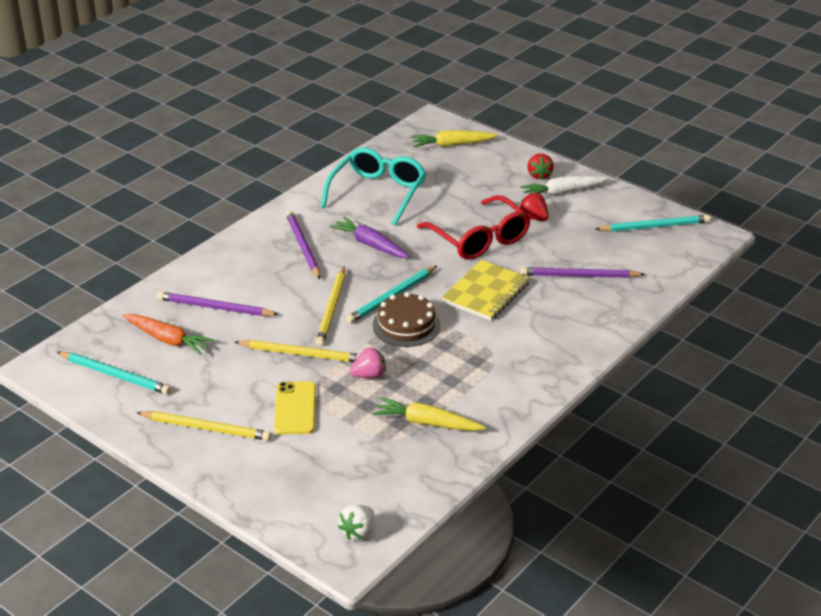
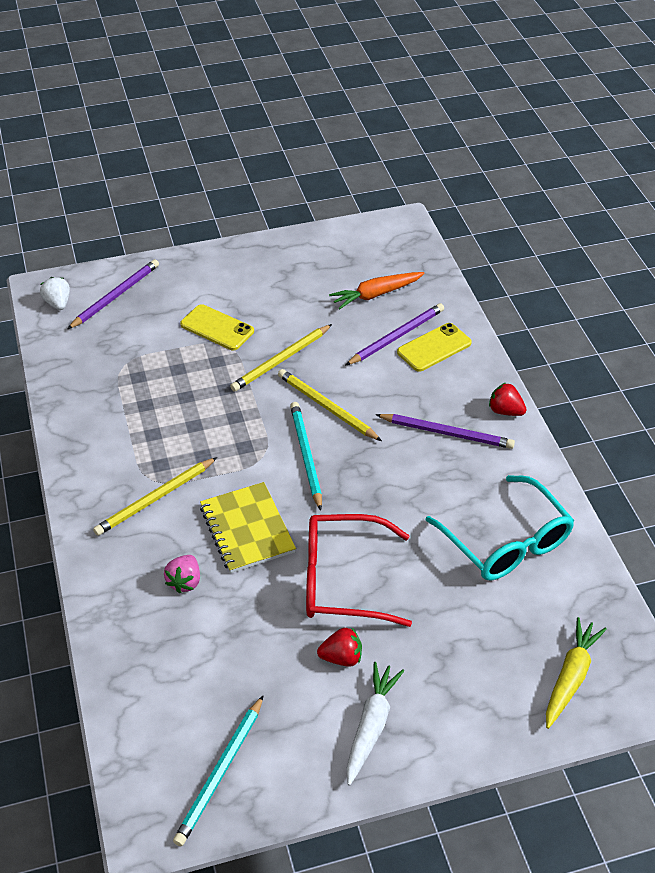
camera: 125 degrees right, 10 degrees up
turquoise pencil [57,352,171,394] -> none
yellow pencil [136,411,271,441] -> yellow pencil moved to [93,457,217,536]
purple carrot [330,217,410,258] -> none
pink strawberry [350,347,386,378] -> pink strawberry moved to [164,555,200,594]
brown cake [373,292,441,347] -> none
yellow carrot [373,397,486,431] -> none
purple pencil [520,267,645,278] -> purple pencil moved to [68,259,159,329]
red strawberry [527,153,554,179] -> red strawberry moved to [489,383,527,416]
none -> yellow phone [397,323,472,372]

